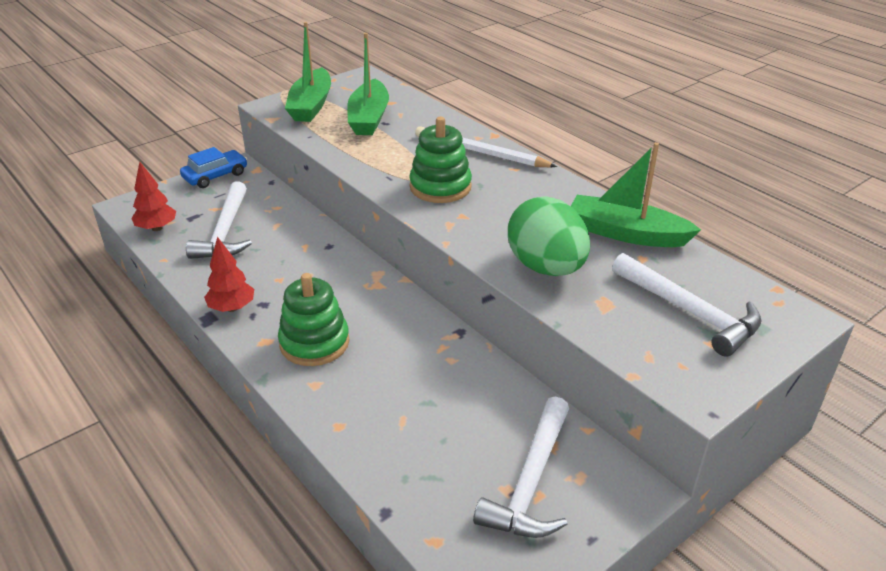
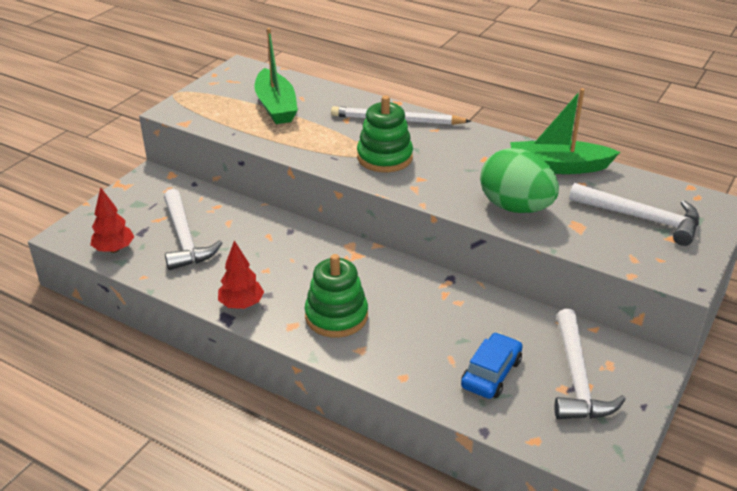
camera: 20 degrees left, 0 degrees up
blue car [180,147,247,188] -> blue car moved to [461,332,523,399]
green boat [285,22,331,122] -> none

